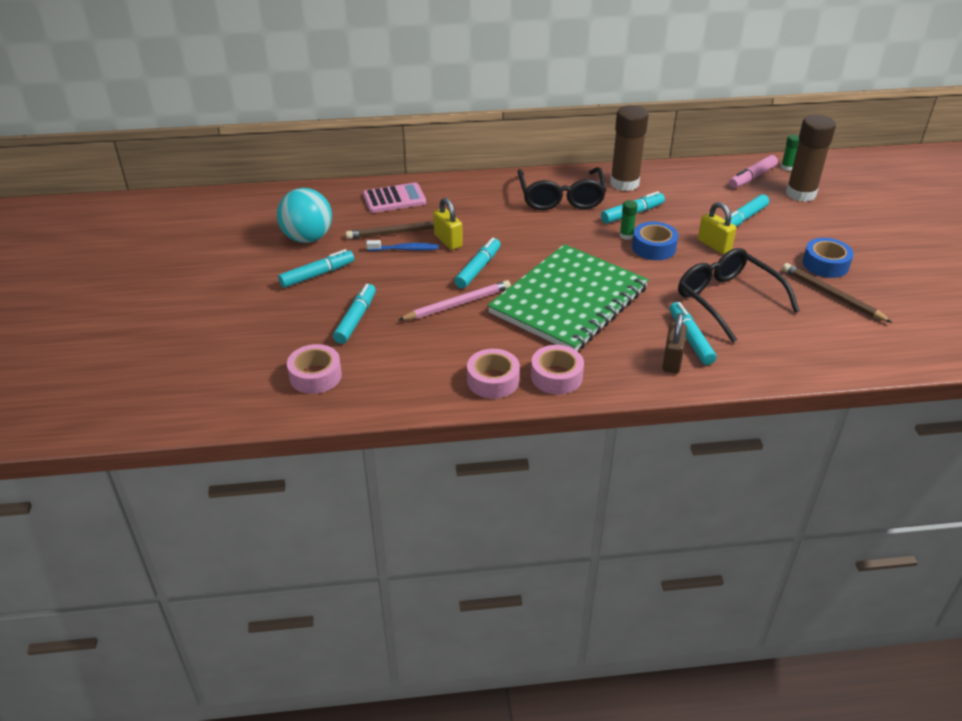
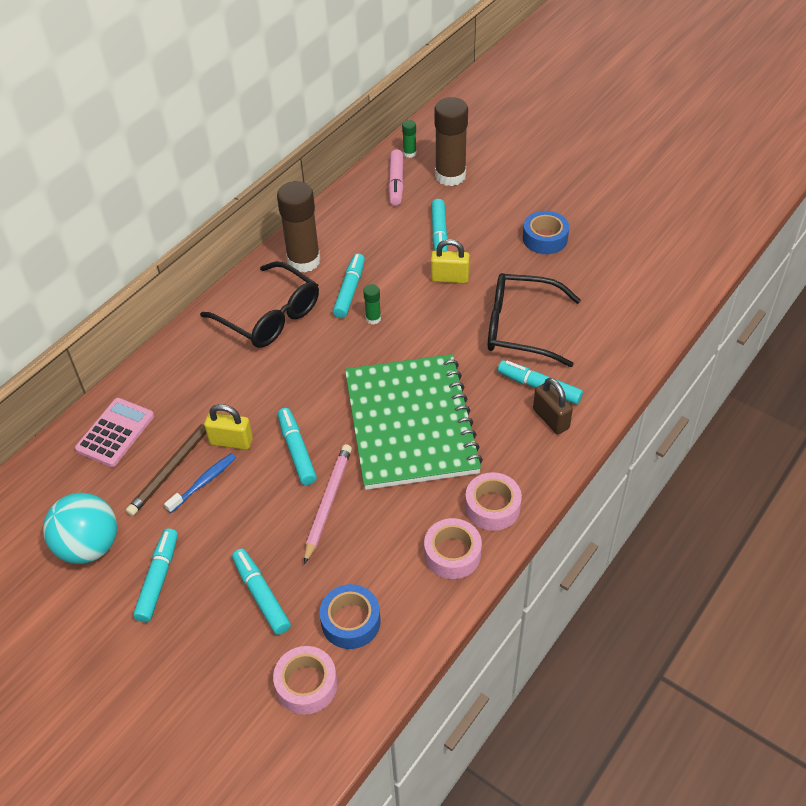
camera: 45 degrees left, 10 degrees up
blue tape [632,222,678,260] -> blue tape moved to [319,584,381,649]
brown pencil [782,263,892,322] -> none

